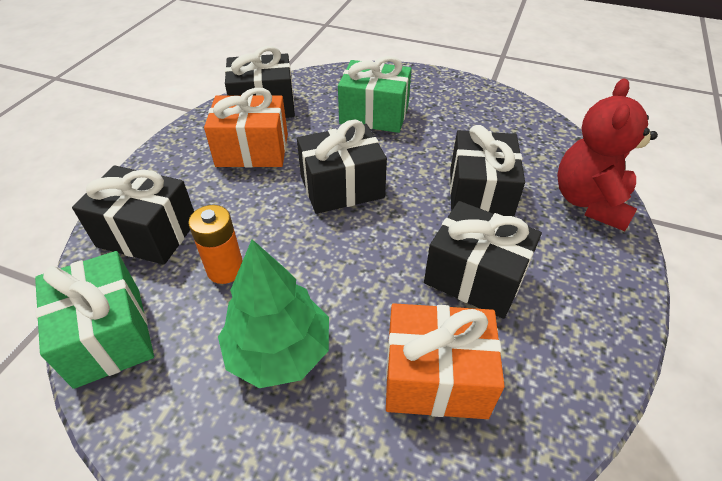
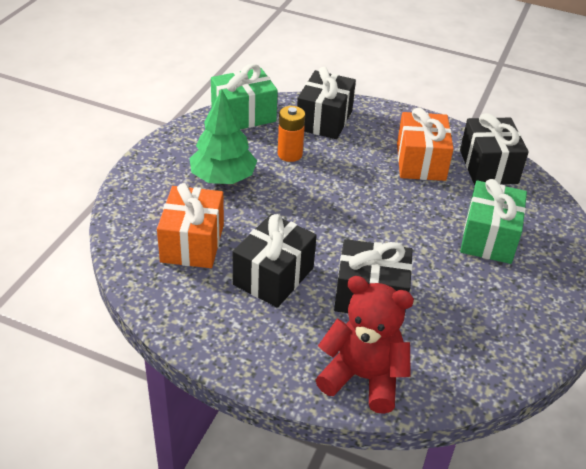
camera: 90 degrees right, 5 degrees down
black gift [297,119,387,214] -> none

